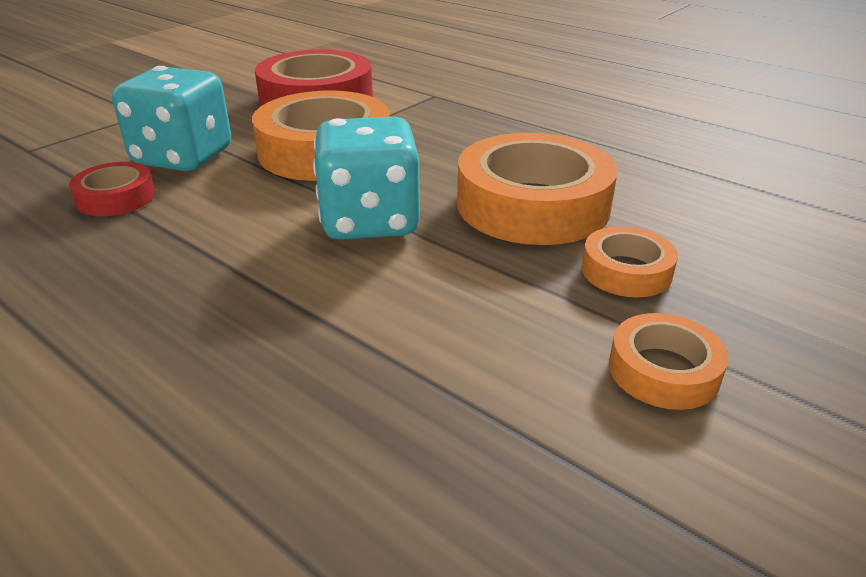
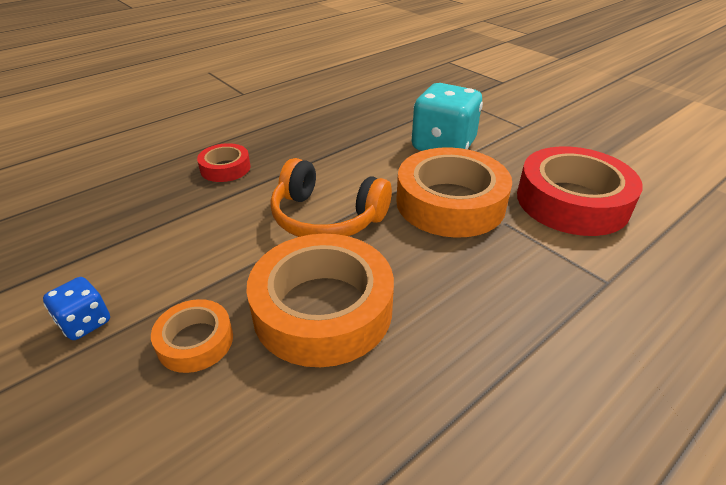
camera: 100 degrees right, 5 degrees up
red tape [69,162,156,216] -> red tape moved to [197,143,250,182]
turquoise dice [313,117,420,240] -> orange headphones [270,158,392,237]
orange tape [609,313,728,410] -> blue dice [43,277,110,340]

